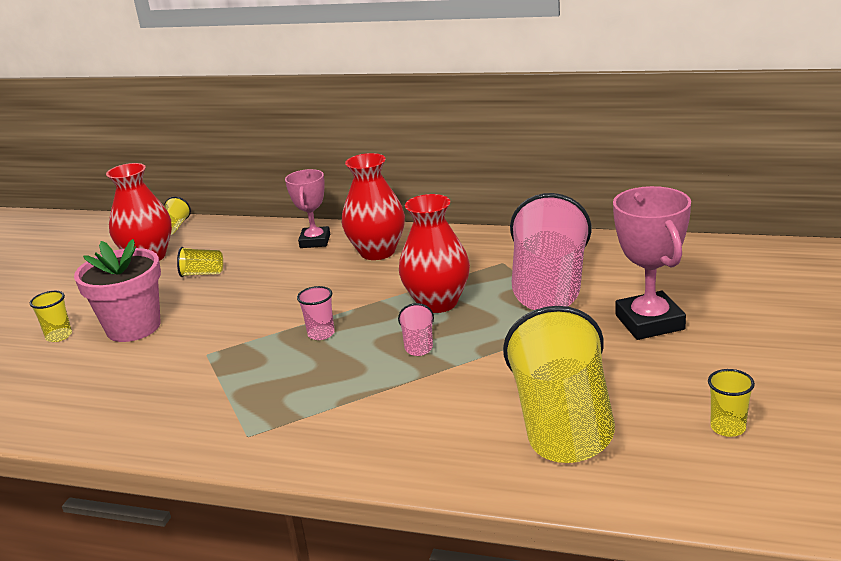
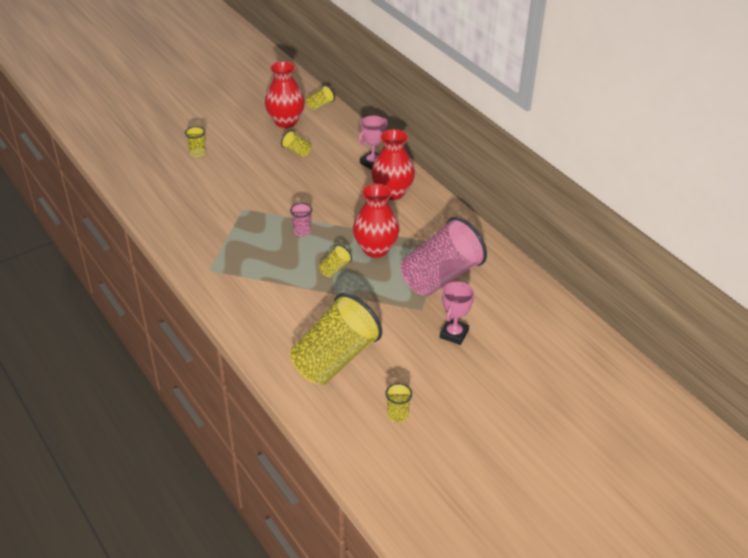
camera: 35 degrees right, 15 degrees up
pink flower pot [74,239,161,342] -> none
pink cup [398,303,434,356] -> yellow cup [319,244,352,278]
pink trophy [613,186,691,340] -> pink trophy [440,282,475,345], size x0.66

